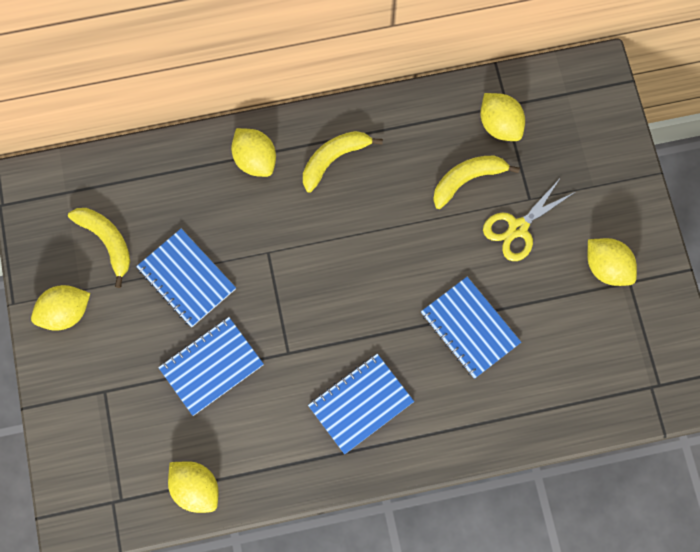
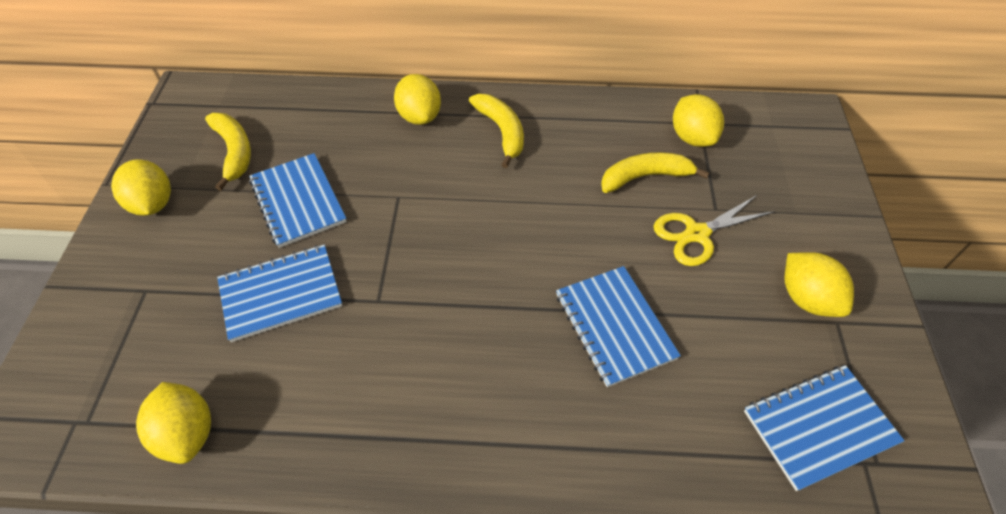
camera: 15 degrees right, 20 degrees down
yellow lemon [31,285,90,331] -> yellow lemon turned 75 degrees clockwise [111,159,171,216]
yellow banana [303,131,383,193] -> yellow banana turned 90 degrees clockwise [469,94,524,168]
blue notebook [308,354,414,454] -> blue notebook moved to [744,365,905,491]

